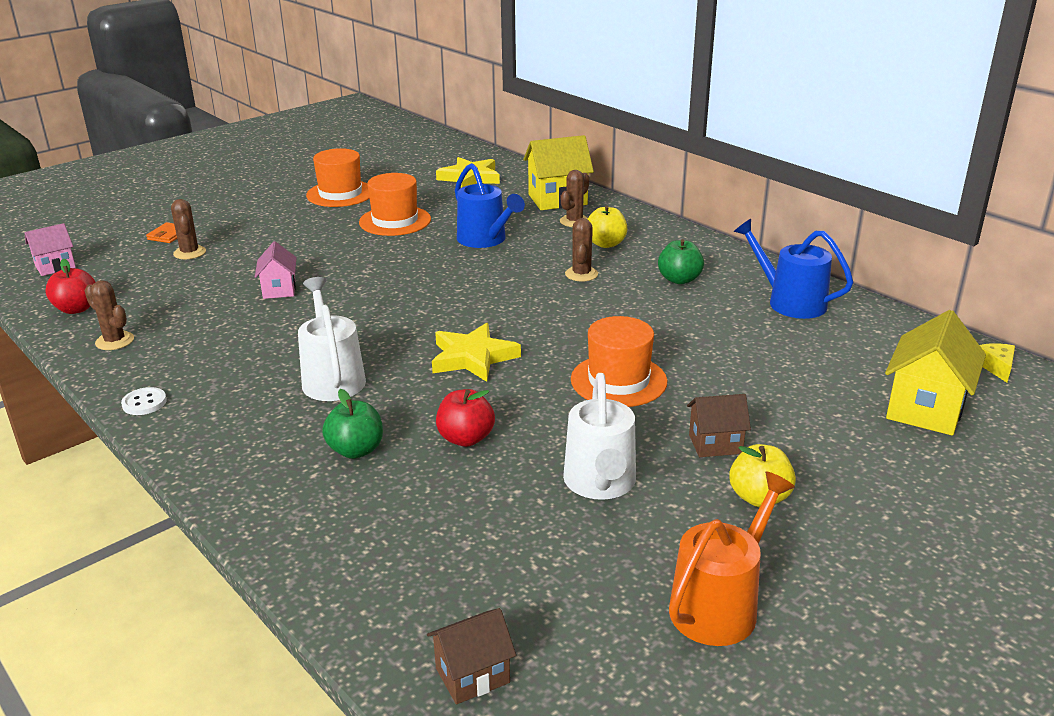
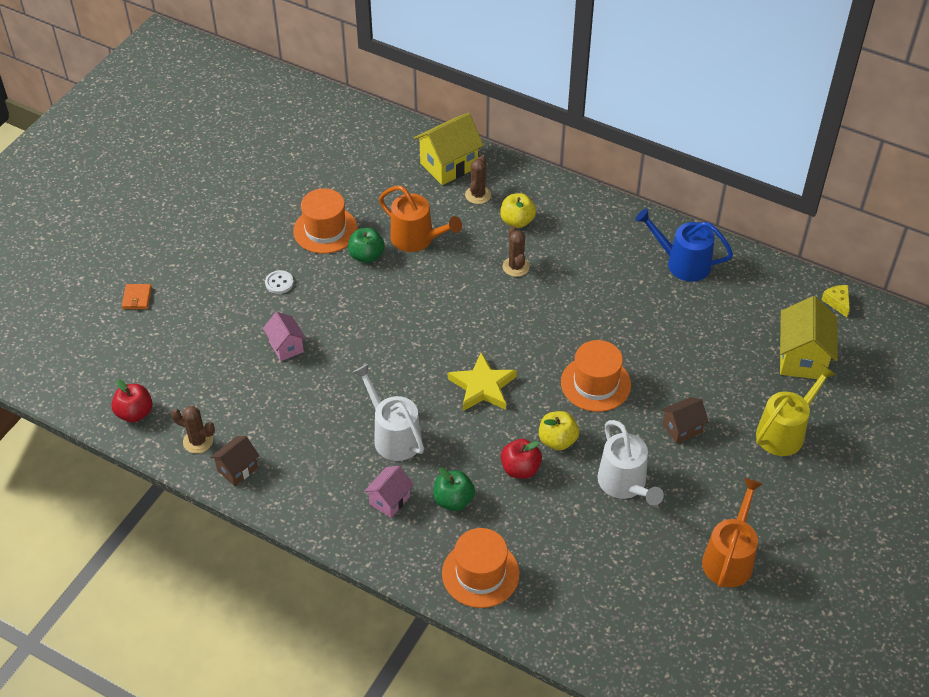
camera: 20 degrees left, 20 degrees up
pink house [24,223,76,276] -> pink house moved to [364,466,414,518]
white button [121,387,167,415] -> white button moved to [265,270,294,294]
brown cactus [171,199,206,259] -> none
orange hat [306,148,370,207] -> orange hat moved to [442,528,520,608]
brown house [427,608,516,704] -> brown house moved to [210,436,259,486]
yellow star [436,157,500,188] -> none
blue watering can [455,163,525,248] -> orange watering can [379,186,462,252]
green apple [658,239,704,284] -> green apple moved to [348,228,385,263]
yellow apple [729,444,796,507] -> yellow apple moved to [539,411,579,450]
none -> yellow watering can [756,364,837,456]

